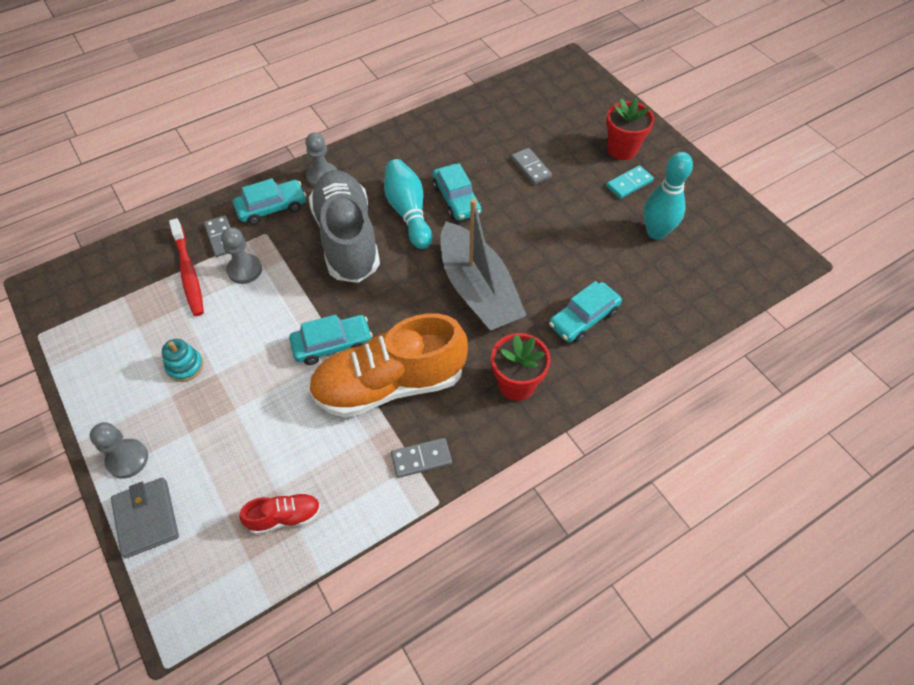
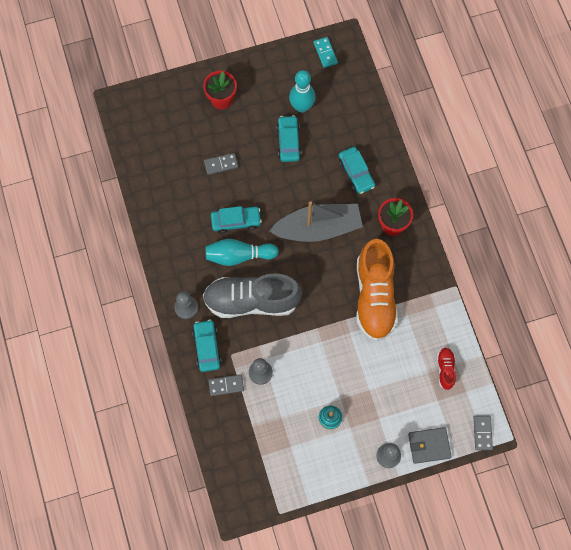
camera: 75 degrees left, 15 degrees up
red toothbrush [169,218,204,316] -> none
turquoise car [289,315,372,365] -> turquoise car moved to [277,115,301,162]
grey domino [391,438,452,478] -> grey domino moved to [474,416,493,450]
turquoise domino [606,165,654,199] -> turquoise domino moved to [313,37,338,68]

